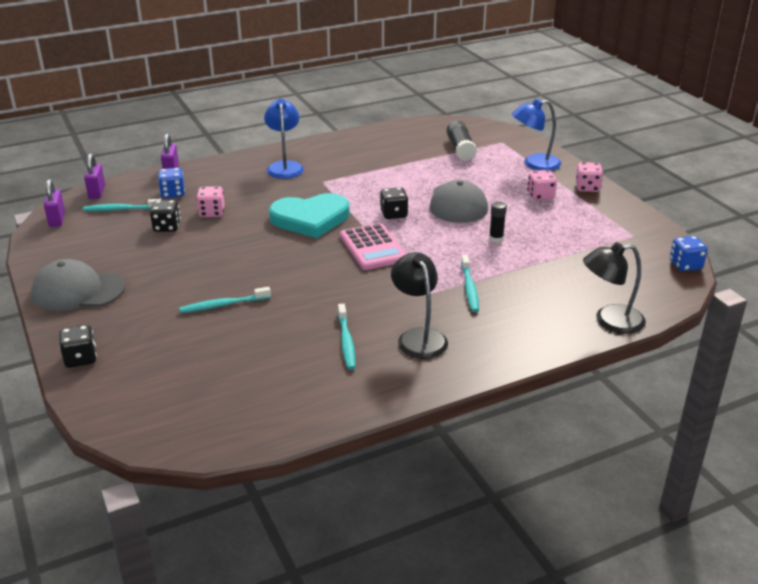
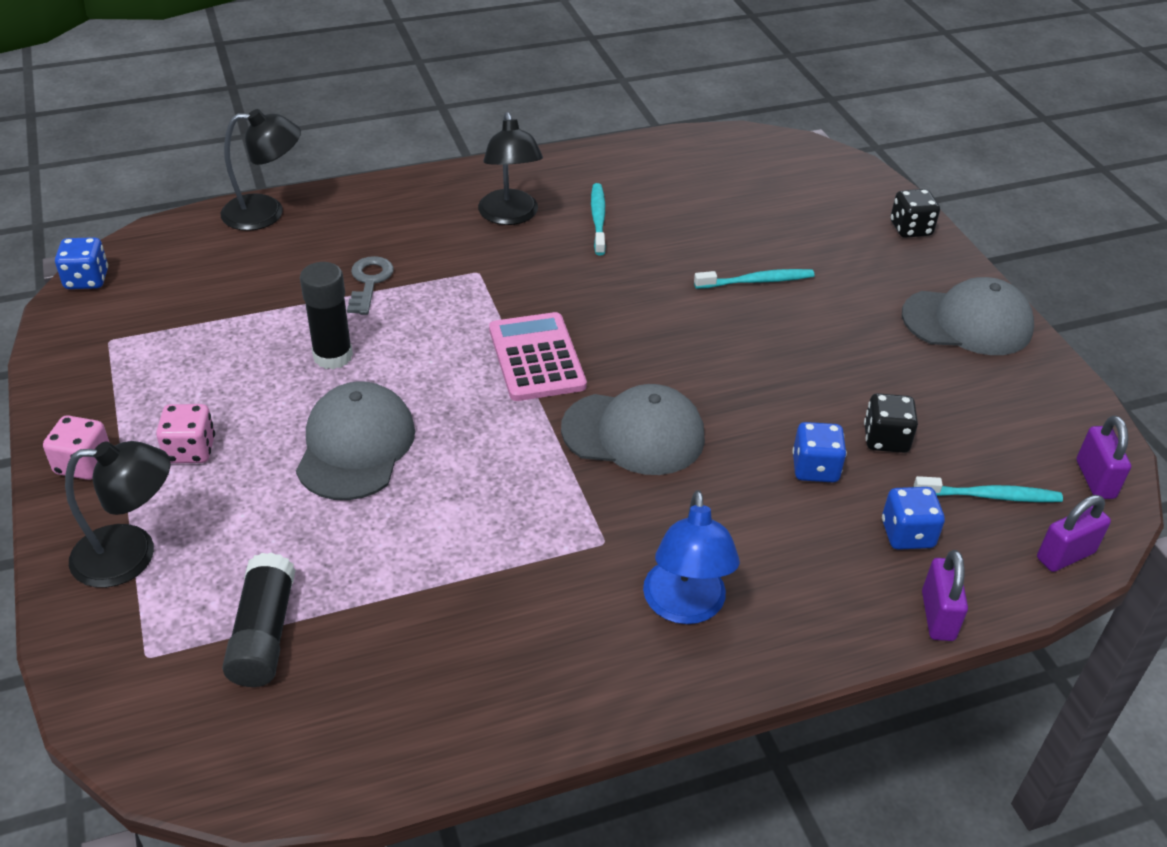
camera: 175 degrees left, 10 degrees up
purple padlock [84,153,105,199] -> purple padlock turned 60 degrees clockwise [1037,495,1111,572]
pink dice [196,186,225,217] -> blue dice [792,422,847,482]
turquoise heart [269,193,349,238] -> grey cap [561,384,705,475]
black dice [380,187,408,219] -> none
turquoise toothbrush [461,255,479,312] -> none
black glue stick [489,201,507,243] -> black glue stick [300,262,353,369], size x1.63
blue lamp [512,99,561,171] -> black lamp [65,441,171,588]
none -> grey key [347,256,394,315]

